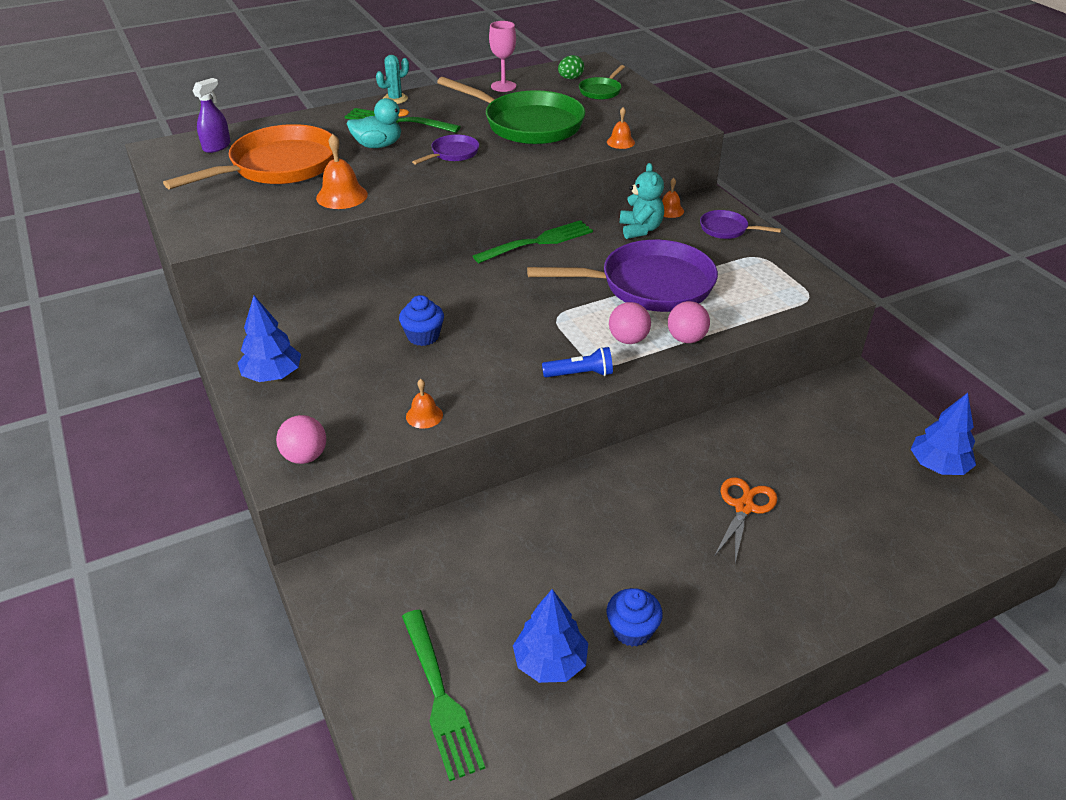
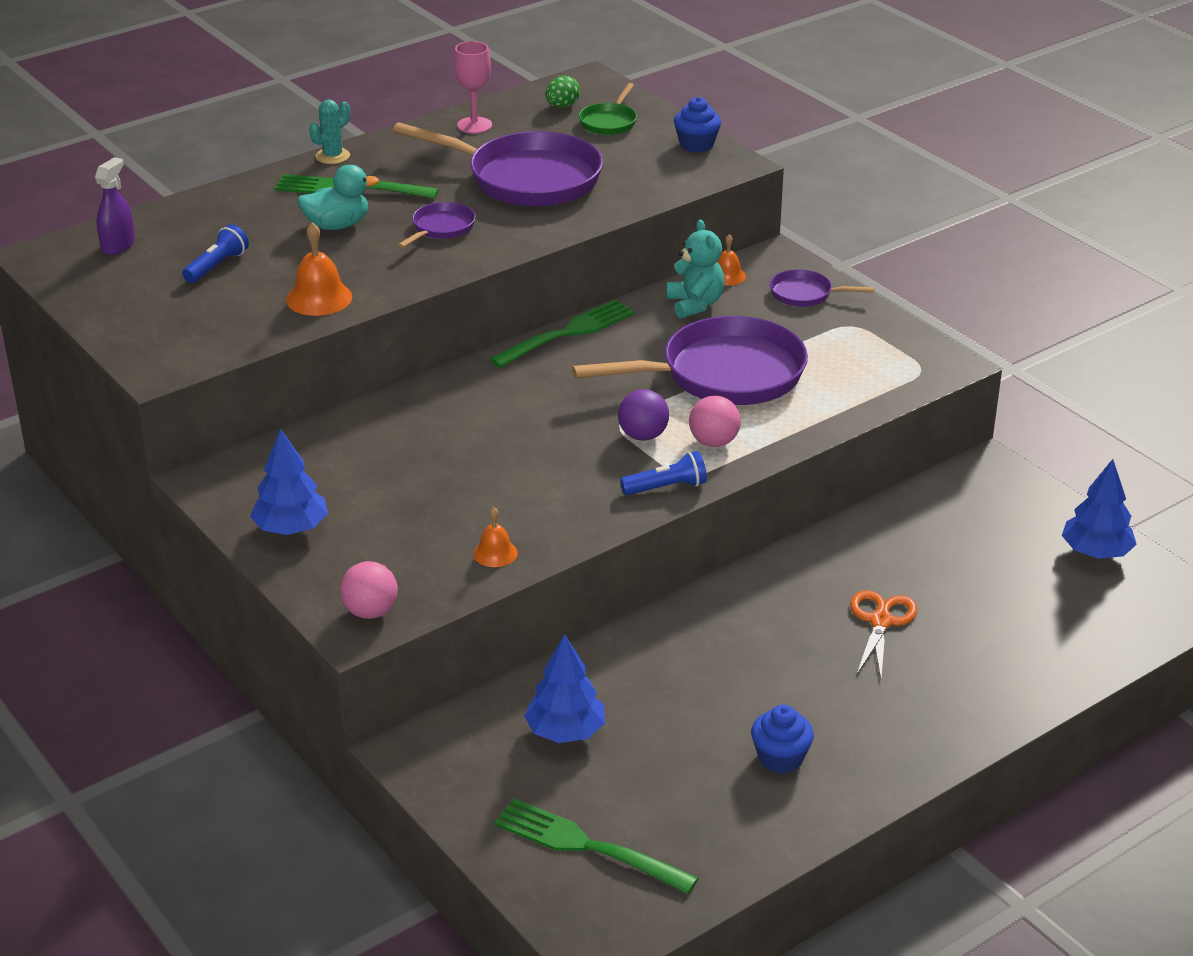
camera: 10 degrees left, 5 degrees down
orange pan [163,124,334,189] -> blue flashlight [182,224,249,283]
blue cupcake [399,295,444,346] -> blue cupcake moved to [674,97,721,152]
green fork [402,610,485,781] -> green fork turned 150 degrees clockwise [494,798,698,894]
green pan [437,77,586,144] -> purple pan [393,123,603,207]
blue tree [513,589,588,683] -> blue tree moved to [524,634,605,743]
orange bell [607,107,635,149] -> none
pink ball [668,301,710,343] -> none
none -> purple ball [618,389,669,441]

